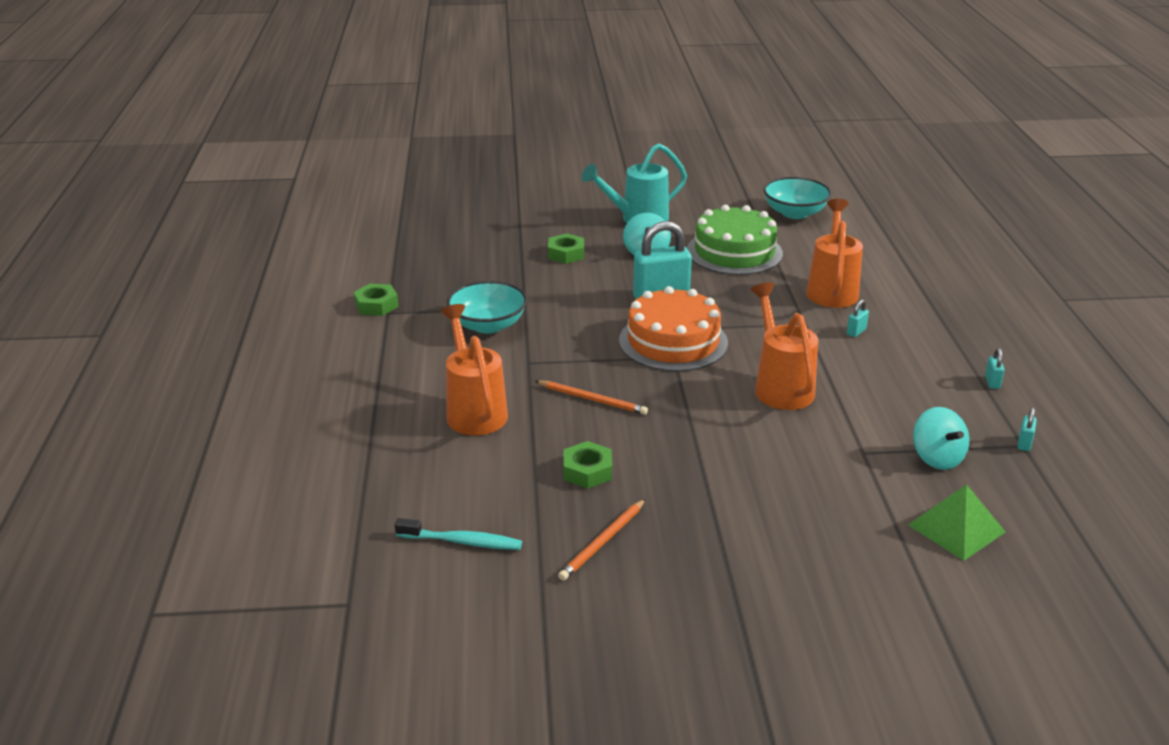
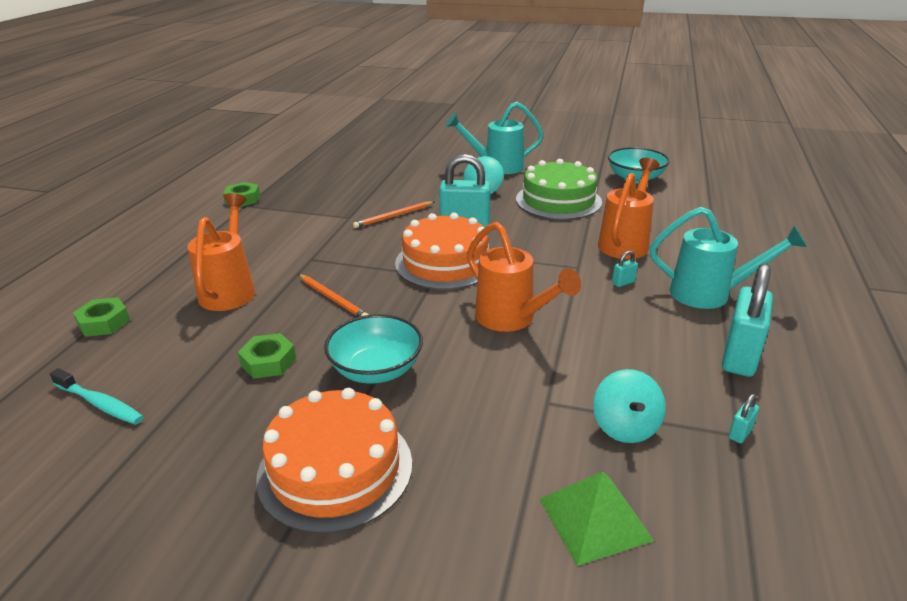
camera: 20 degrees right, 0 degrees up
turquoise bowl [447,281,527,334] -> turquoise bowl moved to [324,314,423,384]
green nut [548,233,584,264] -> green nut moved to [73,297,130,337]
orange pencil [558,499,646,581] -> orange pencil moved to [353,201,434,228]
orange watering can [750,282,818,410] -> orange watering can turned 135 degrees clockwise [467,222,581,332]
turquoise padlock [985,348,1005,389] -> turquoise padlock [722,263,773,377], size x2.43
none -> orange cake [256,388,412,534]
none -> turquoise watering can [650,207,807,309]

